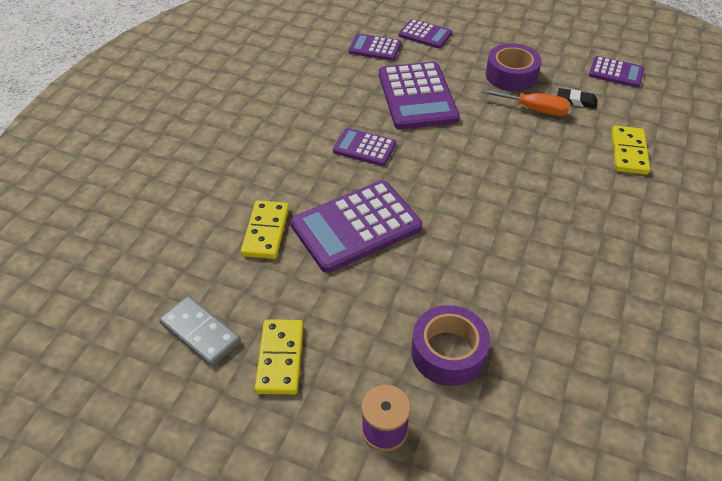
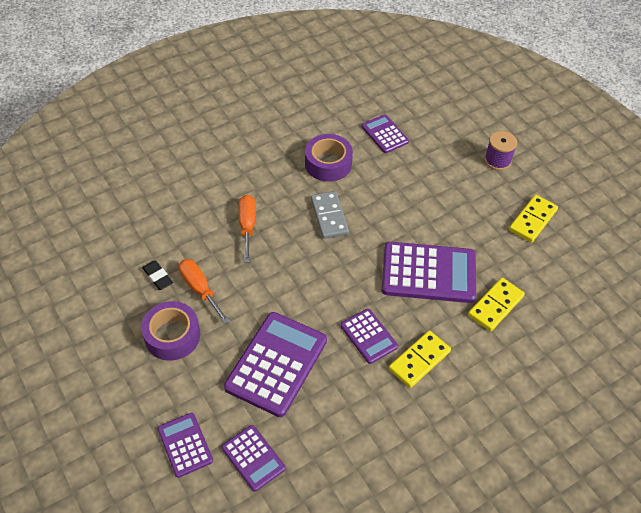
camera: 145 degrees left, 5 degrees up
grey domino [159,296,241,366] -> grey domino moved to [311,191,349,239]
purple tape [411,305,490,386] -> purple tape moved to [305,134,353,182]
purple calculator [589,56,644,88] -> purple calculator moved to [362,114,409,153]
yellow domino [612,126,650,175] -> yellow domino moved to [389,331,451,388]
none -> orange screwdriver [239,195,256,263]

